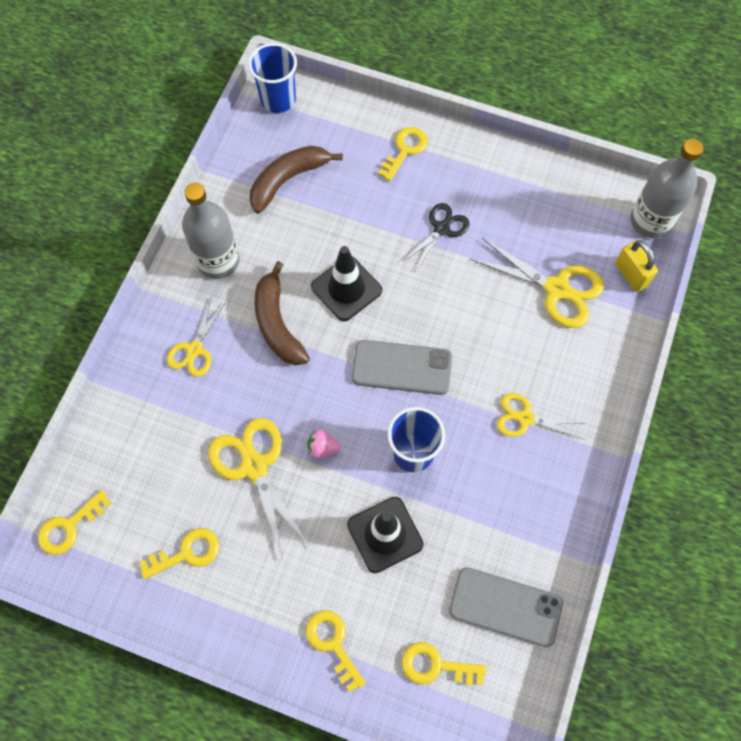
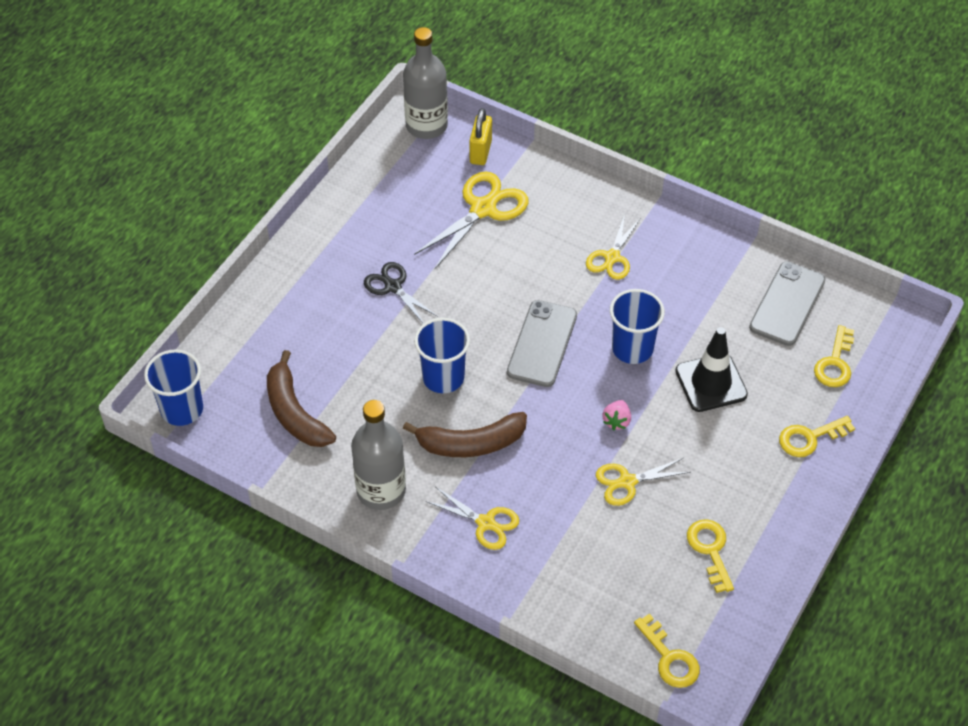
camera: 80 degrees left, 15 degrees down
yellow scissors [208,418,310,559] -> yellow scissors [596,458,690,506], size x0.63
black traffic cone [311,246,382,321] -> blue cup [414,318,470,393]
yellow key [378,127,428,181] -> none
yellow padlock [615,240,658,292] -> yellow padlock turned 60 degrees counterclockwise [469,108,492,165]

